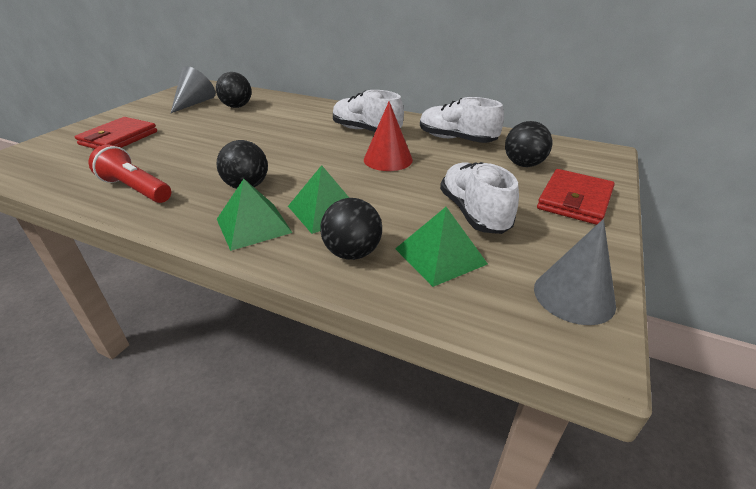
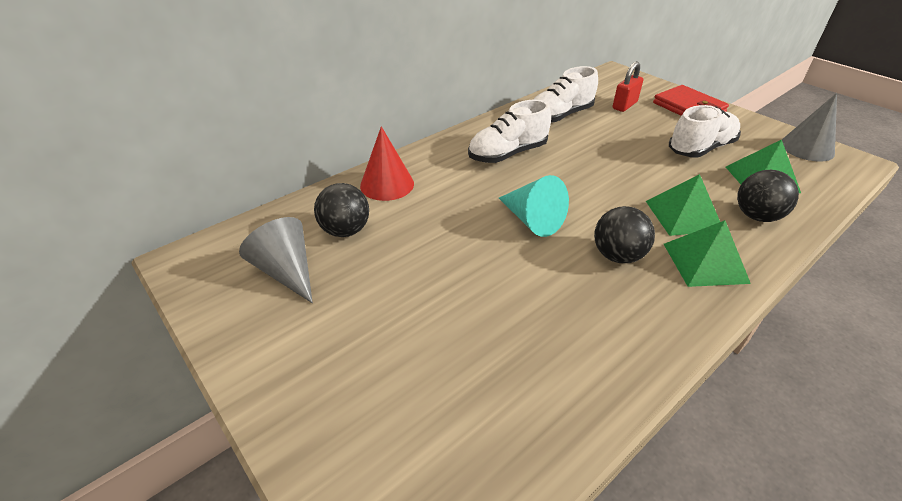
camera: 65 degrees left, 5 degrees up
red wallet [75,117,157,149] -> none
red flashlight [89,145,171,203] -> none
red cone [364,101,413,171] -> red cone moved to [360,126,414,201]
white shoe [440,162,519,234] -> white shoe turned 135 degrees clockwise [669,105,741,158]
black ball [505,121,552,167] -> red padlock [613,61,643,112]
none -> turquoise cone [499,175,569,237]

